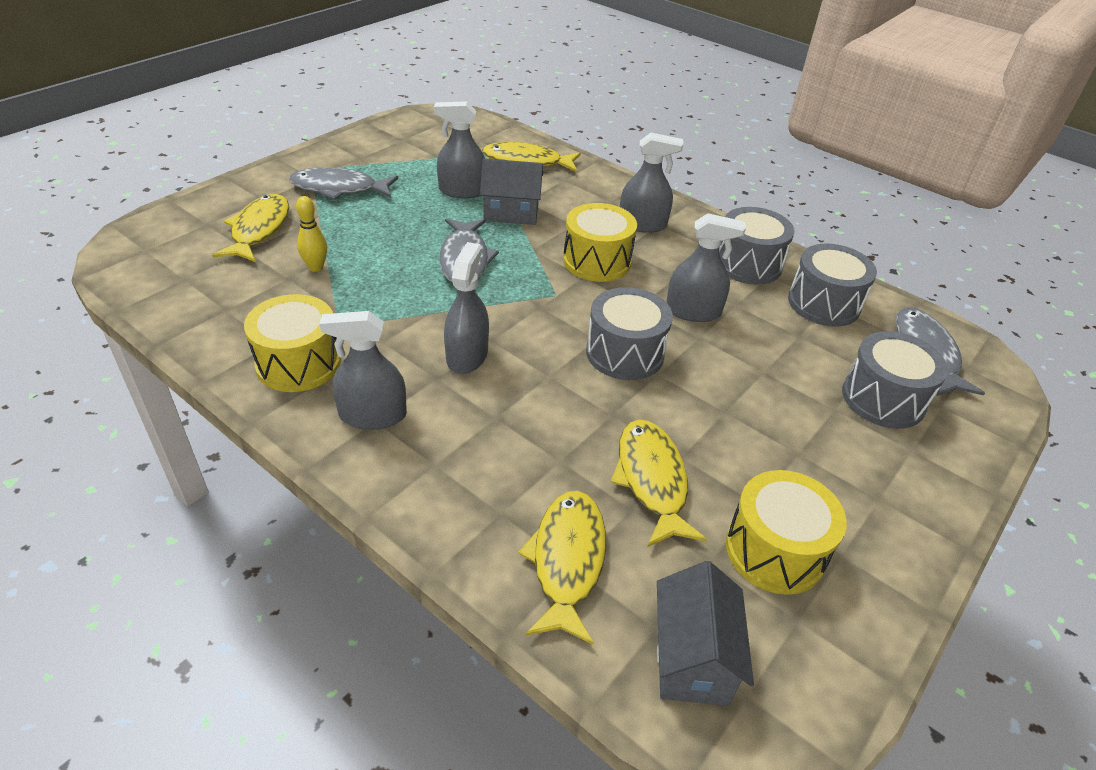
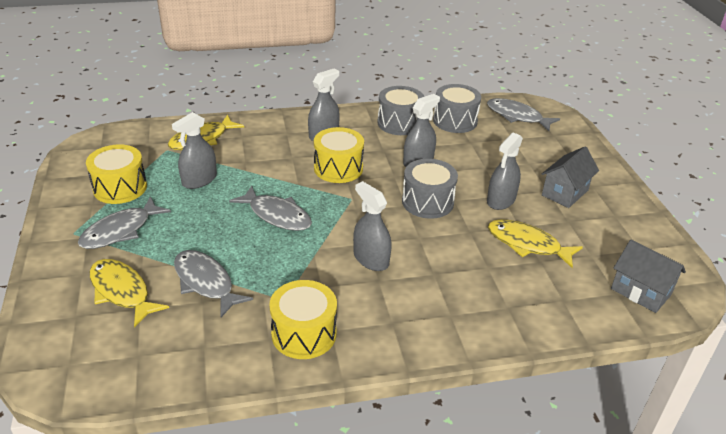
camera: 50 degrees left, 5 degrees down
yellow bowling pin [296,196,327,272] -> grey fish [174,250,253,317]
grey spray bottle [320,311,407,430] -> grey spray bottle moved to [487,133,523,210]
grey house [480,159,543,225] -> grey house moved to [542,147,599,208]
yellow fish [518,491,606,645] -> none
yellow drum [726,470,847,595] -> yellow drum moved to [86,145,147,204]
grey drum [842,331,948,429] -> none

